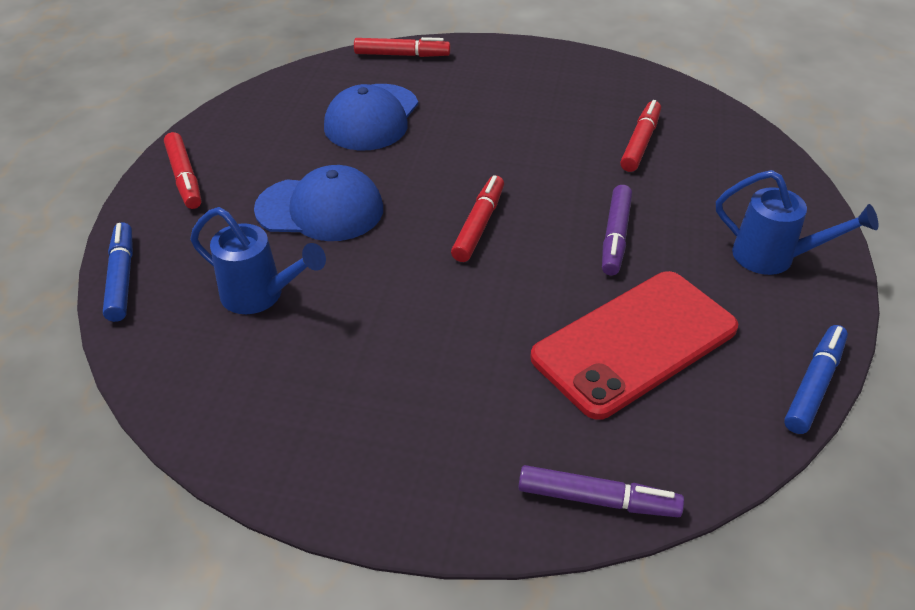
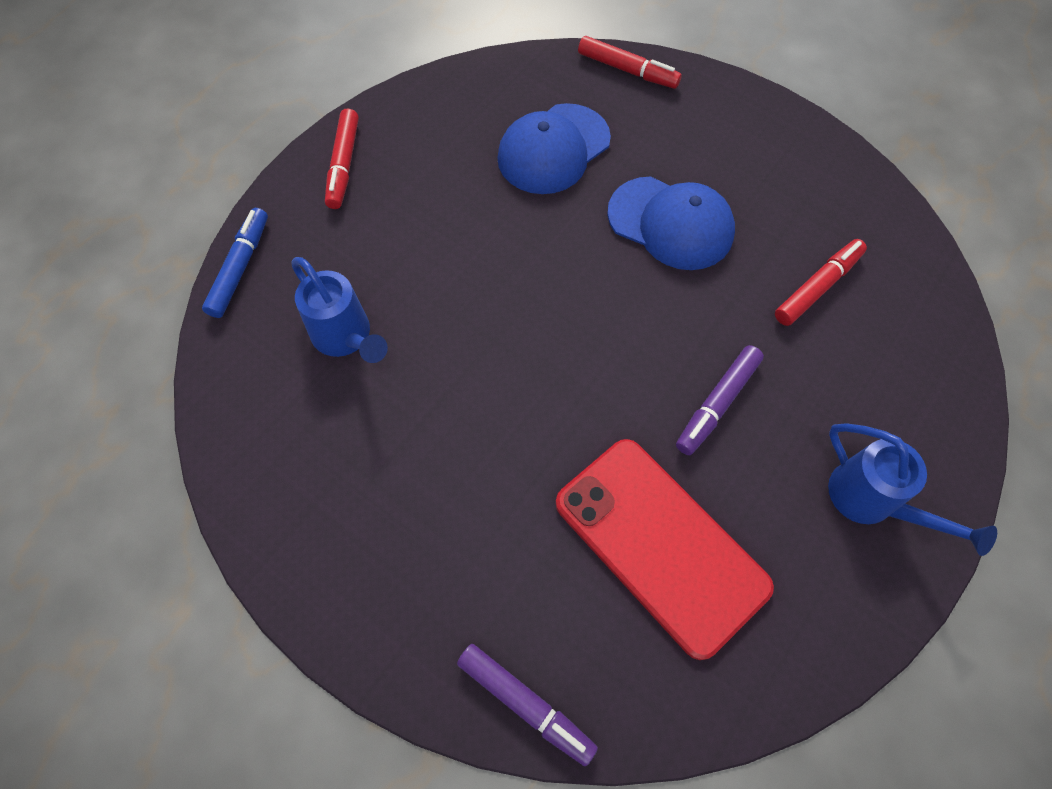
camera: 25 degrees right, 20 degrees up
blue cap [254,165,383,241] -> blue cap moved to [607,176,735,270]
red marker [451,175,504,262] -> none
red phone [530,271,738,420] -> red phone turned 60 degrees clockwise [556,439,774,660]
blue marker [784,325,848,434] -> none

